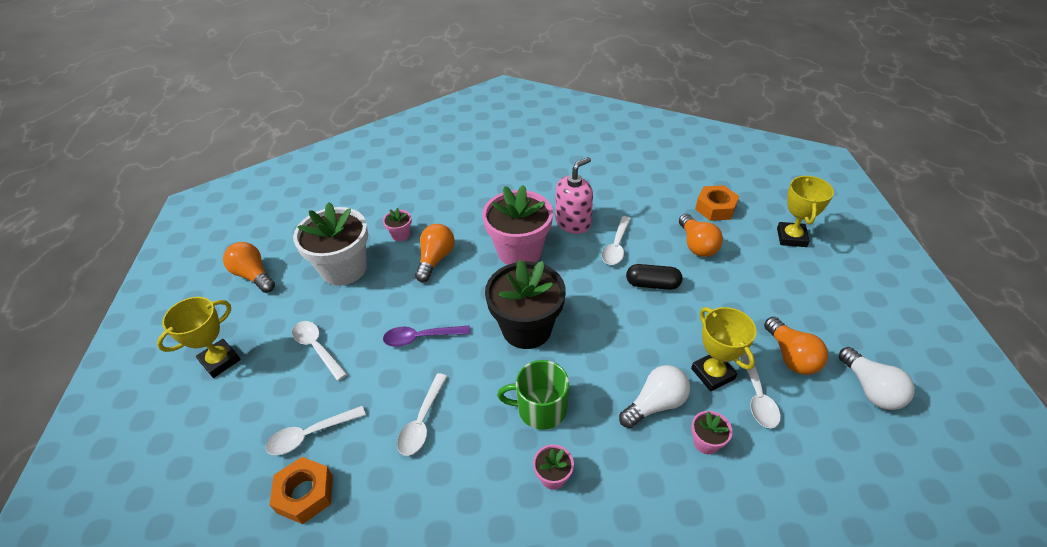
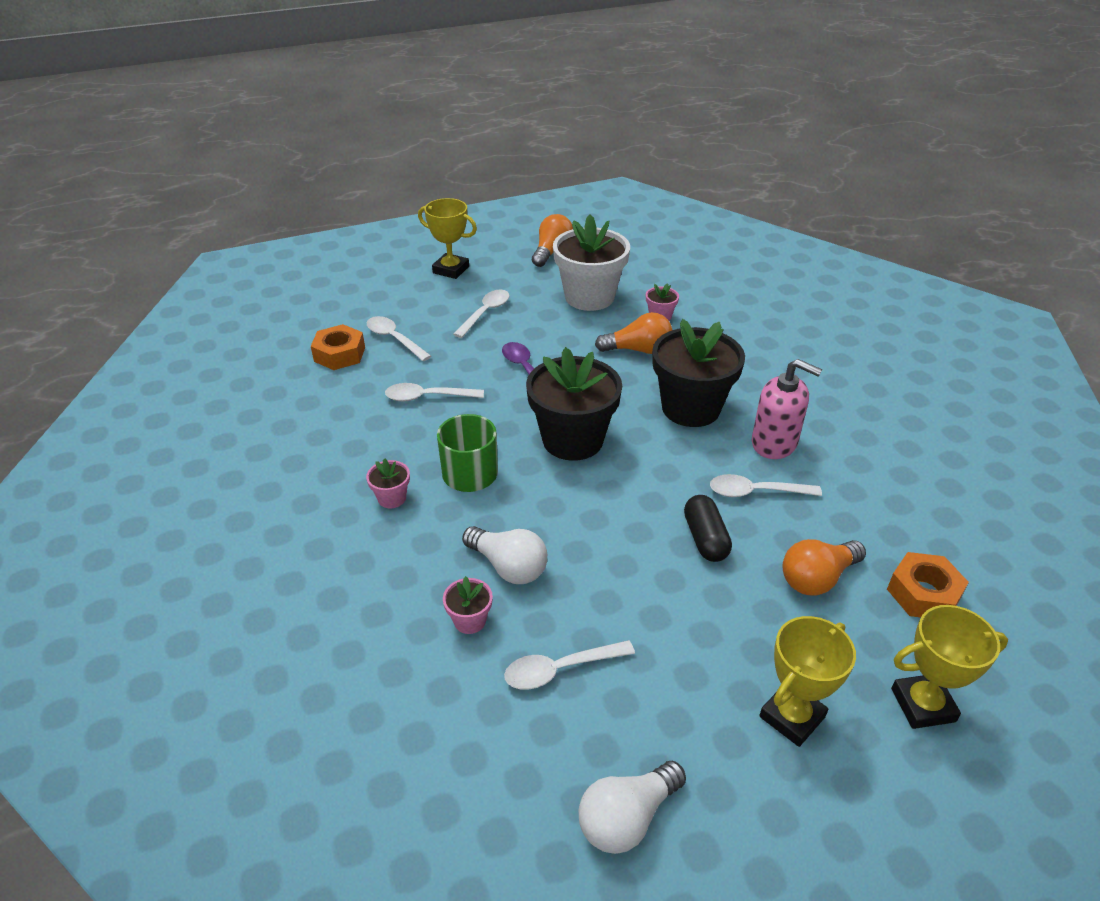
camera: 70 degrees right, 5 degrees down
pink flower pot [482,185,553,265] -> black flower pot [652,319,745,427]
yellow trophy [691,307,757,391] -> yellow trophy moved to [759,616,856,747]
orange light bulb [764,317,828,375] -> none

